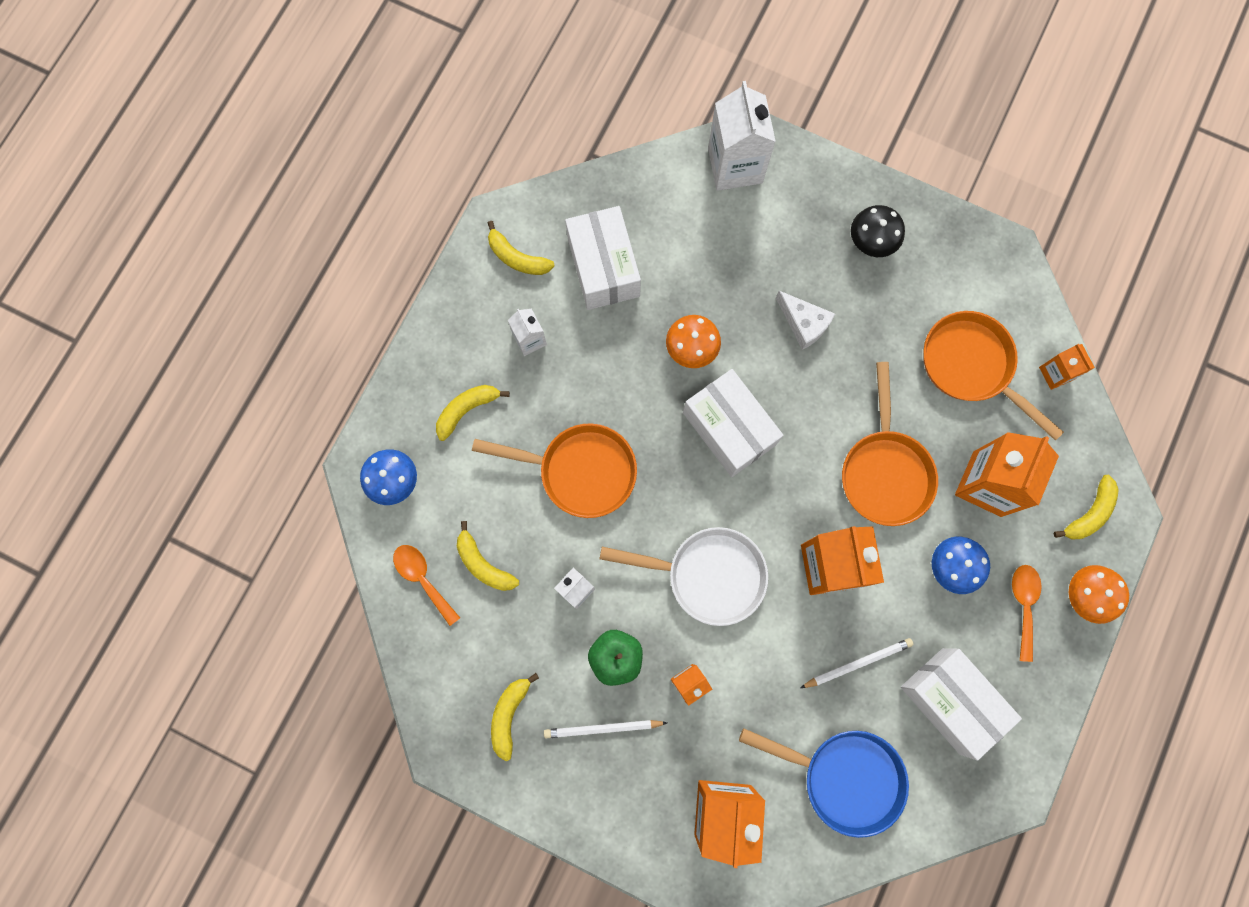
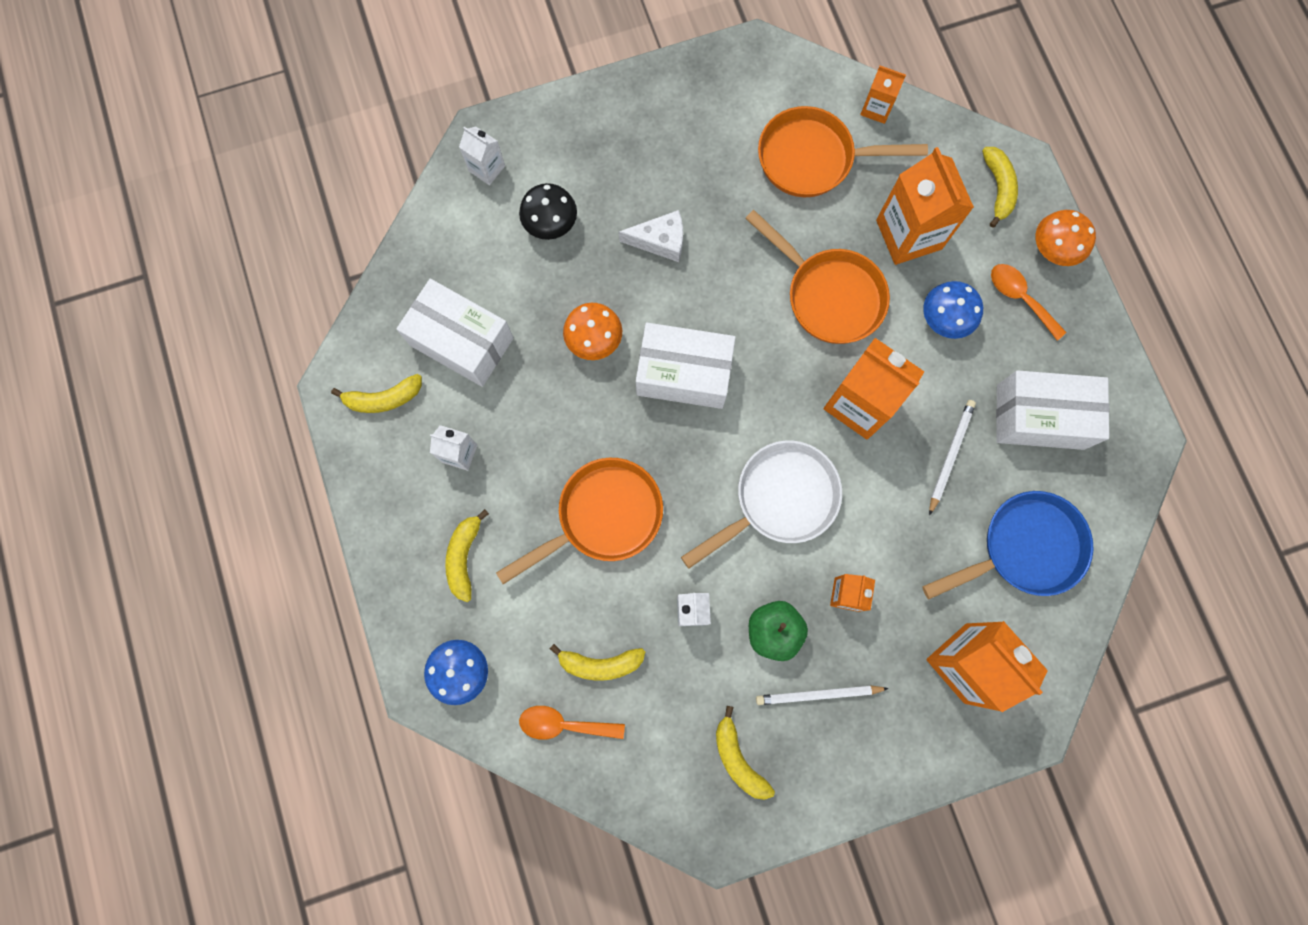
camera: 45 degrees left, 0 degrees up
white pencil [544,720,667,738] -> white pencil turned 45 degrees clockwise [756,685,889,705]
white carton [708,81,776,191] -> white carton [459,126,505,185], size x0.52
black mushroom [851,205,905,257] -> black mushroom moved to [519,183,577,240]

